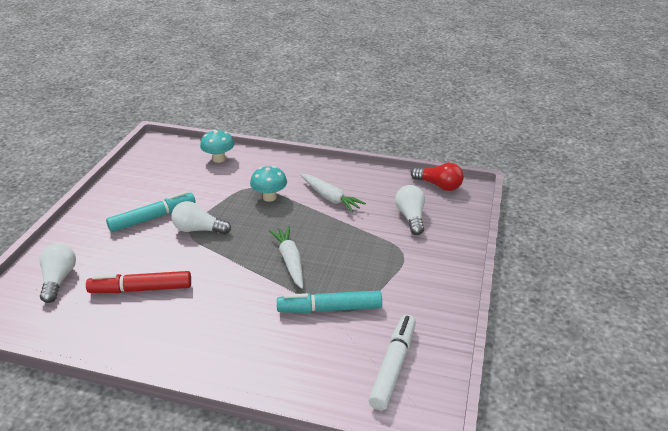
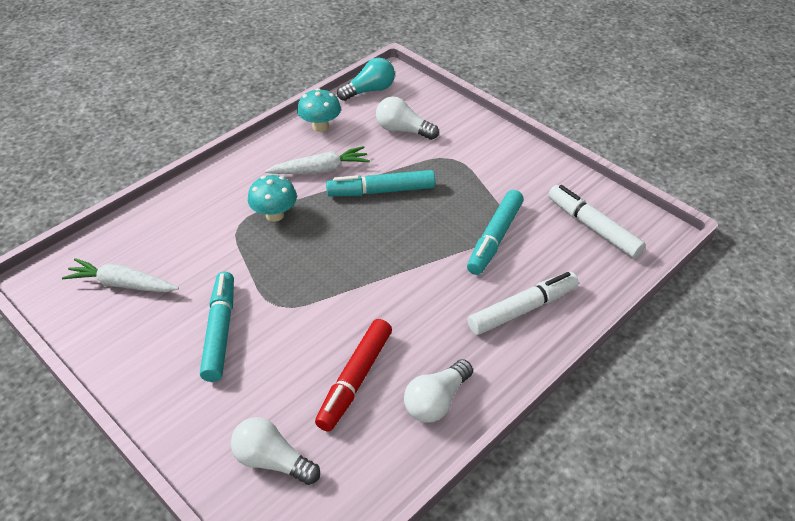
camera: 60 degrees left, 10 degrees up
white light bulb [171,201,231,235] -> white light bulb moved to [404,359,473,423]
turquoise mushroom [200,129,234,163] -> turquoise mushroom moved to [297,88,341,132]
white carrot [269,226,303,289] -> white carrot moved to [62,258,179,292]
red light bulb [411,163,464,191] -> turquoise light bulb [337,58,395,101]
none -> turquoise marker [326,170,435,196]
none -> white marker [468,272,579,335]

